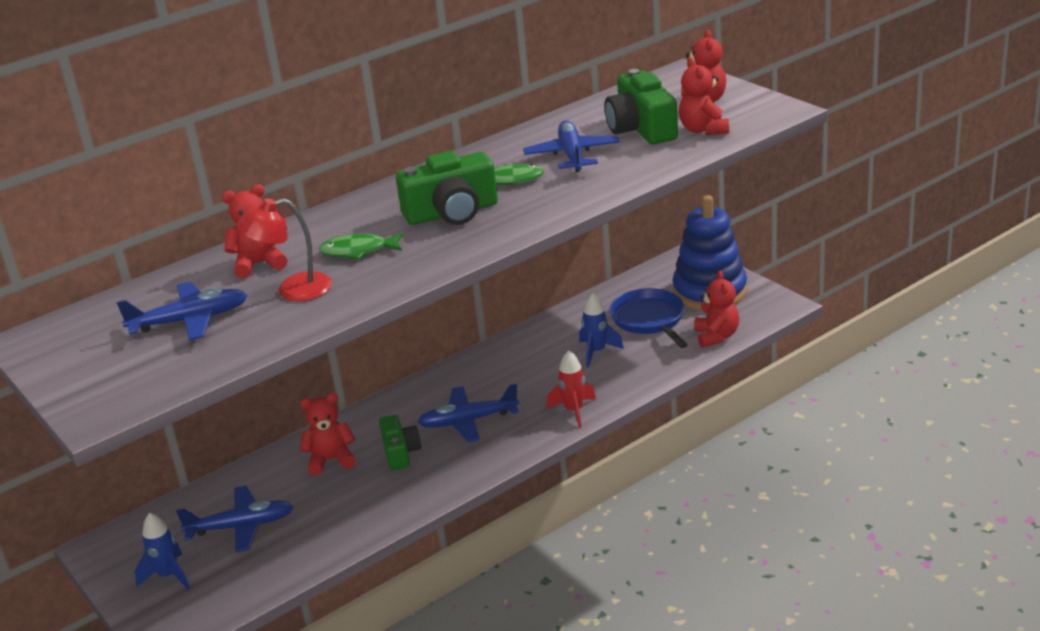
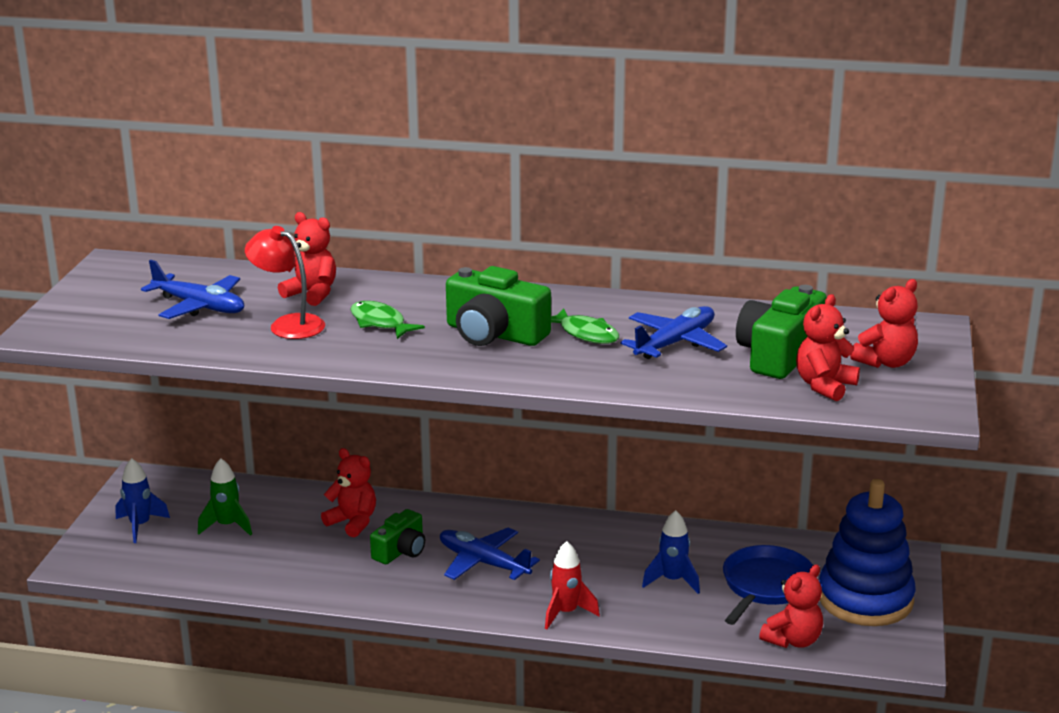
camera: 45 degrees right, 5 degrees down
blue plane [176,486,293,553] -> green rocket [198,458,252,536]

